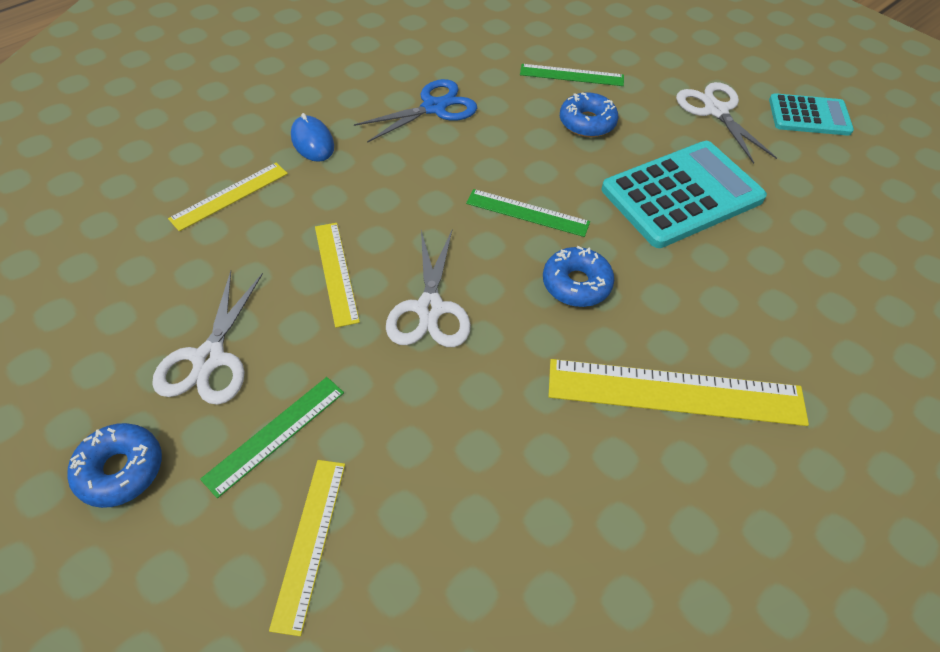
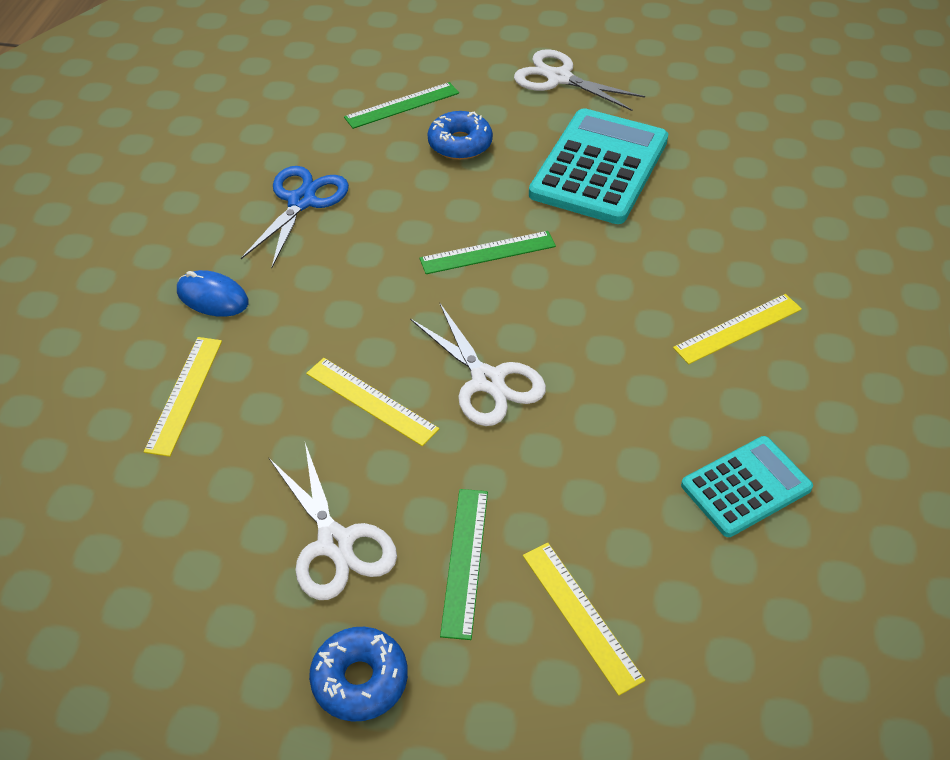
camera: 35 degrees left, 5 degrees down
blue donut [543,246,614,307] -> none
yellow ruler [548,359,809,426] -> yellow ruler [673,294,802,364], size x0.59
turquoise calculator [769,93,854,136] -> turquoise calculator moved to [681,436,813,537]

